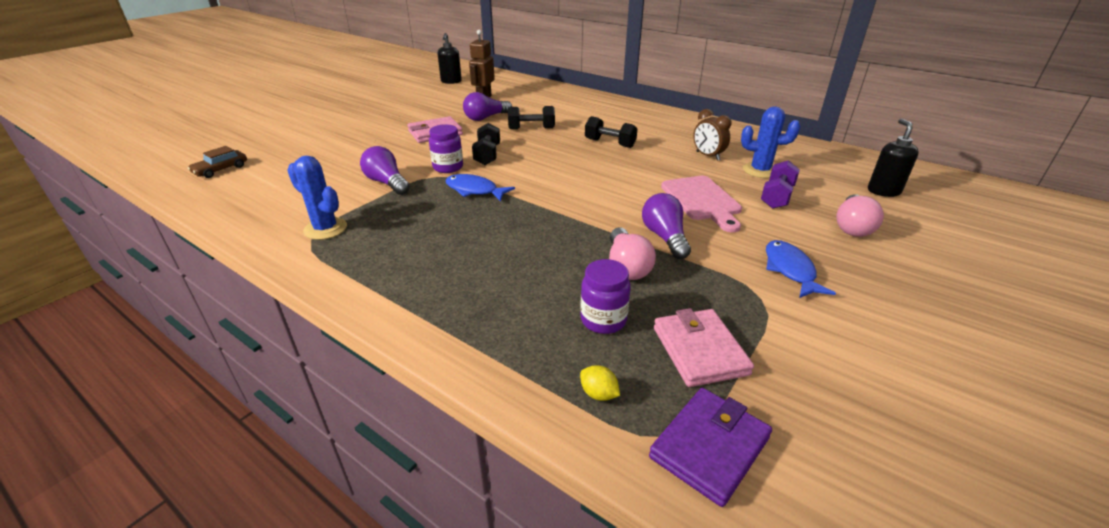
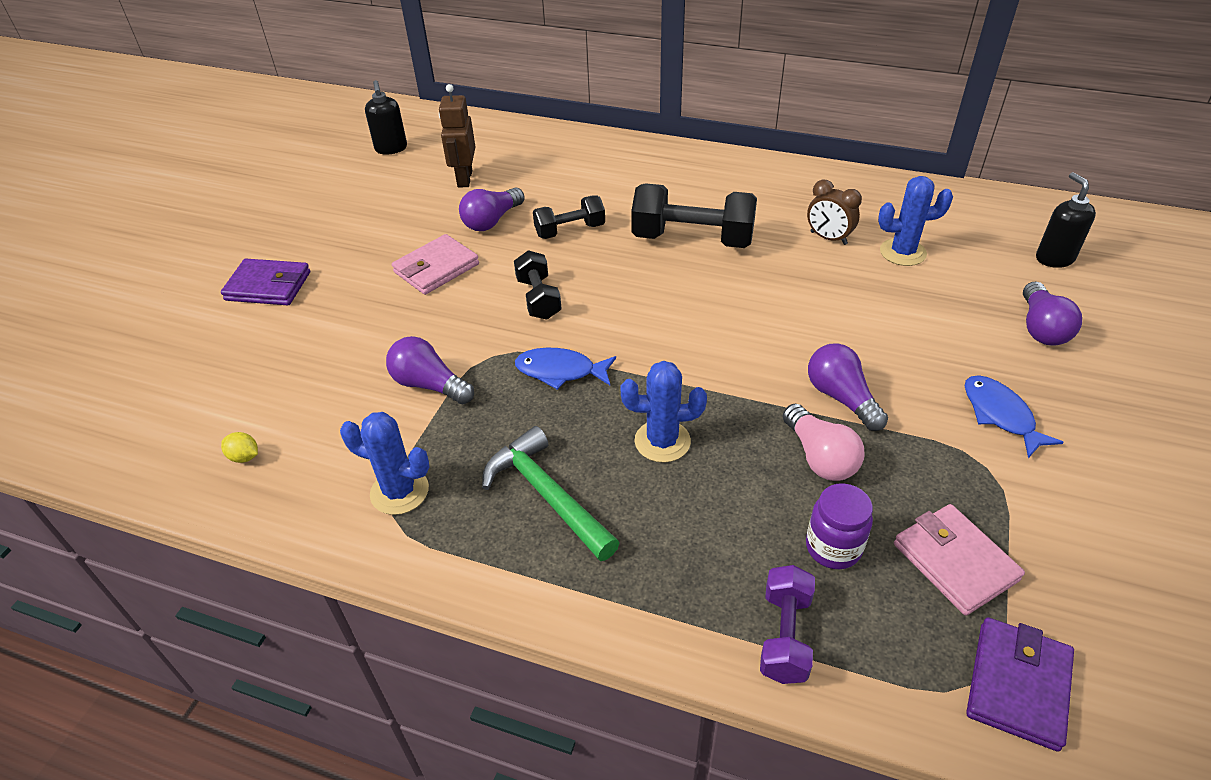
camera: 15 degrees left, 10 degrees up
brown car [188,146,247,178] -> none
purple jar [429,124,463,173] -> none
yellow lemon [580,365,620,401] -> yellow lemon moved to [221,432,258,463]
black dumbbell [585,116,637,148] -> black dumbbell [631,183,757,248], size x1.71
pink cutting board [661,176,742,232] -> none
purple dumbbell [761,160,800,209] -> purple dumbbell moved to [760,565,815,684]
pink light bulb [836,195,884,237] -> purple light bulb [1023,282,1082,346]
none -> purple wallet [221,259,310,305]
none -> green hammer [482,426,619,561]
none -> blue cactus [620,361,707,463]

